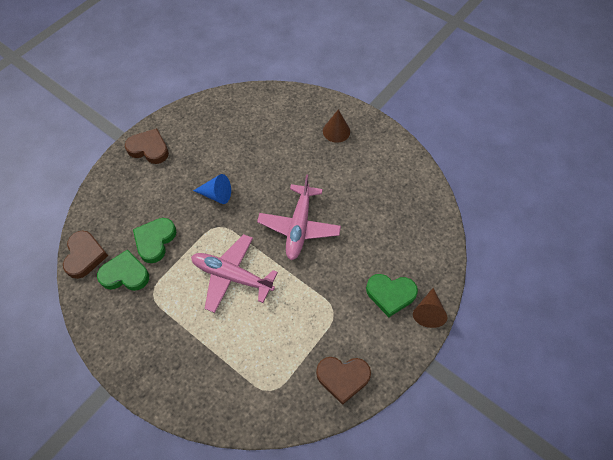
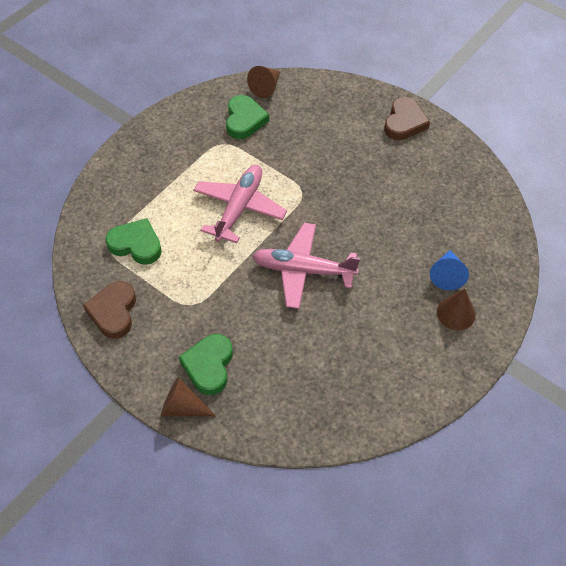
camera: 90 degrees right, 5 degrees down
brown heart [63,231,108,279] -> brown cone [247,66,280,98]
green heart [133,218,177,263] -> green heart moved to [105,218,162,265]
blue cone [193,174,231,204] -> blue cone moved to [430,250,469,290]

